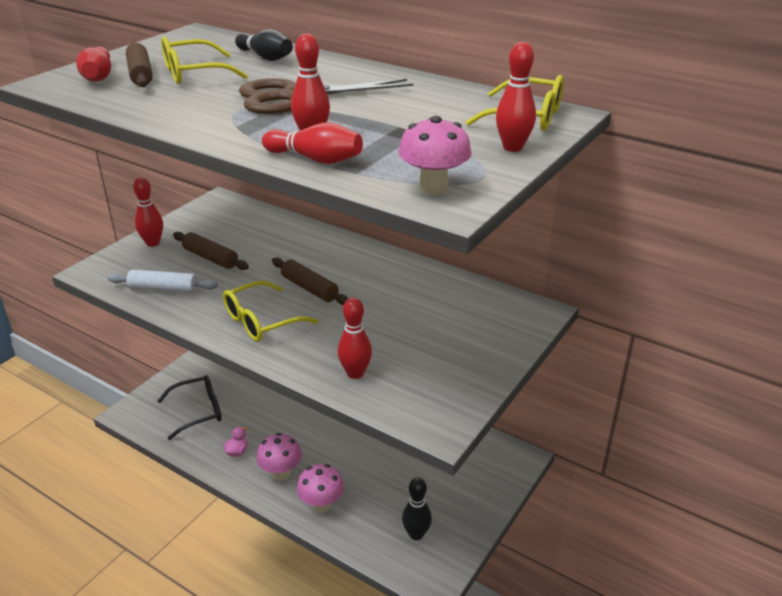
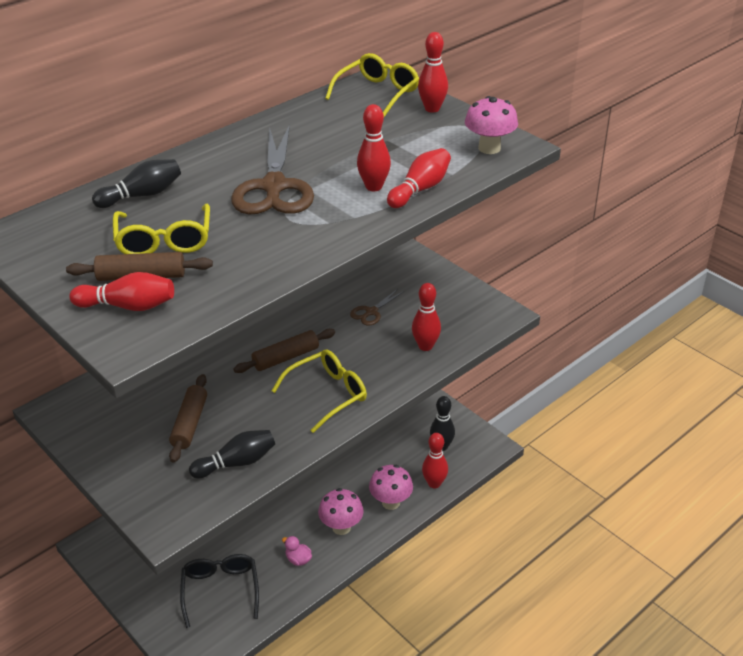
camera: 75 degrees left, 5 degrees up
white rolling pin [107,270,218,293] -> black bowling pin [189,430,275,478]
red bowling pin [133,177,163,247] -> red bowling pin moved to [422,433,448,488]
brown rolling pin [173,232,249,270] -> brown rolling pin turned 45 degrees counterclockwise [169,374,207,463]
yellow glasses [223,281,318,342] -> yellow glasses turned 105 degrees counterclockwise [272,349,367,433]
none -> brown scissors [350,289,404,326]

